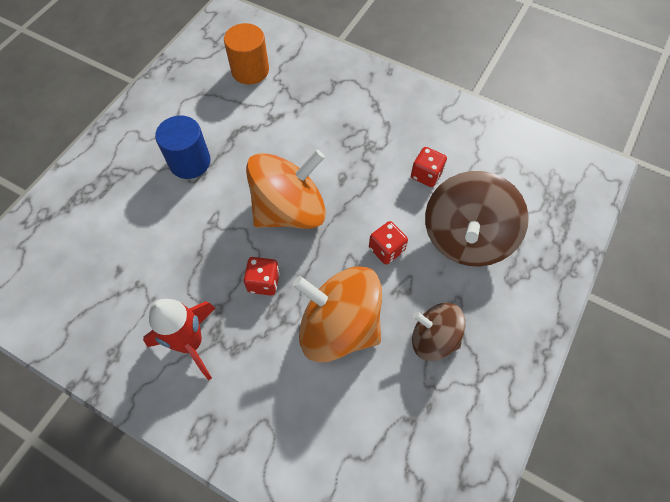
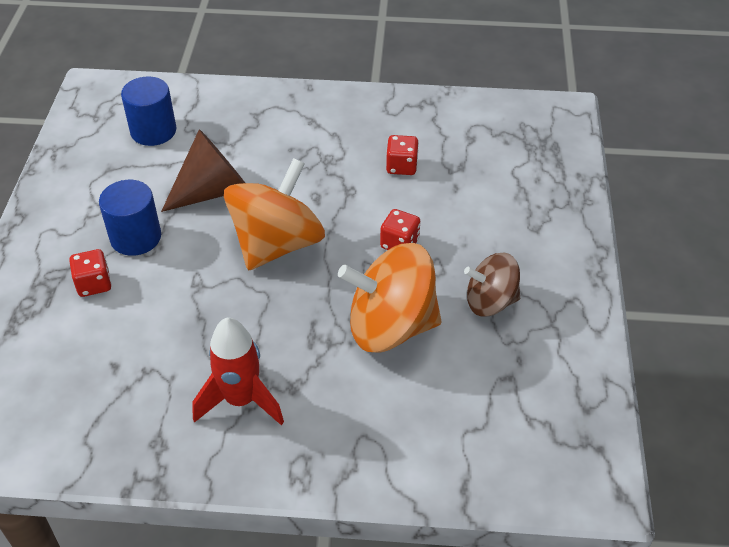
camera: 25 degrees left, 15 degrees down
orange cylinder [224,23,269,84] -> blue cylinder [121,76,176,146]
red dice [244,257,280,296] -> red dice moved to [69,249,111,297]
brown spinning top [425,171,529,267] -> none
none -> brown cone [161,129,245,212]

